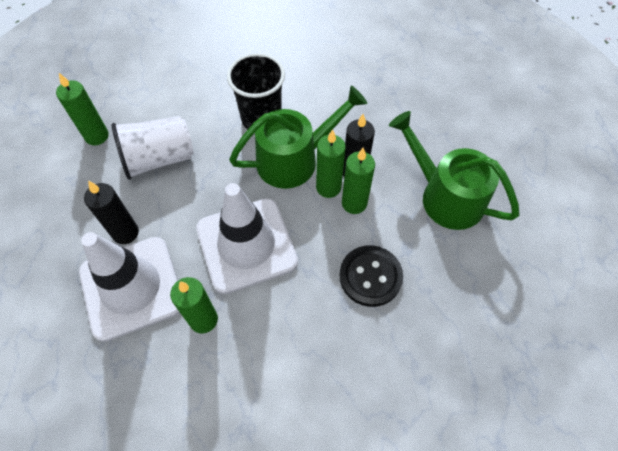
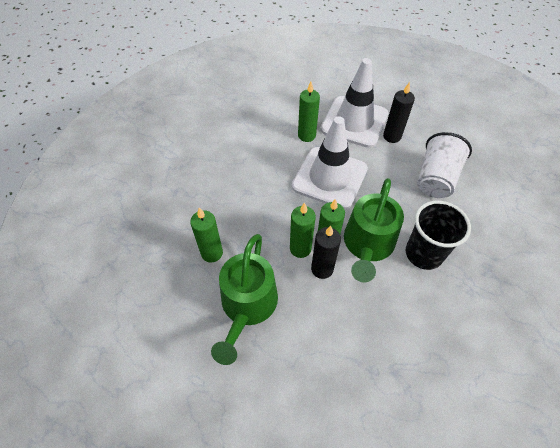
camera: 135 degrees right, 5 degrees down
green candle [56,73,109,145] -> green candle moved to [190,208,223,262]
black button [339,245,403,307] -> none
green watering can [389,111,520,230] -> green watering can turned 105 degrees clockwise [211,234,278,365]

